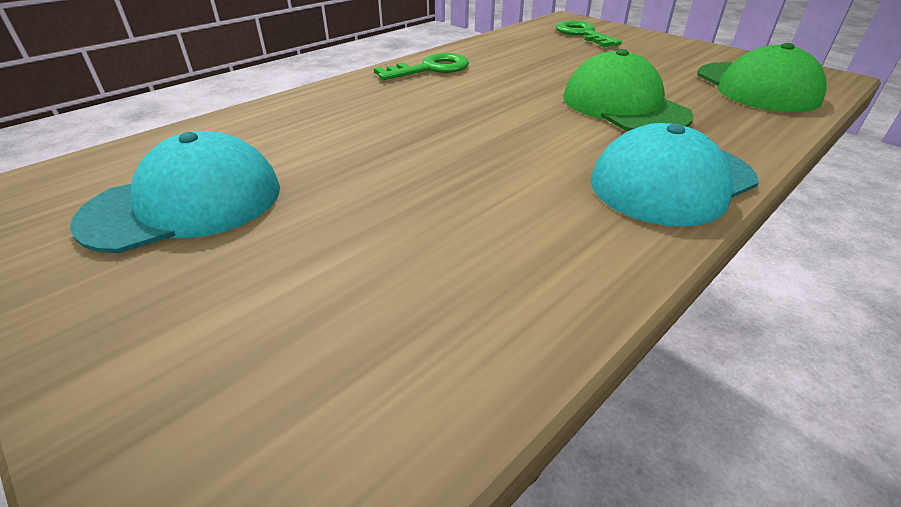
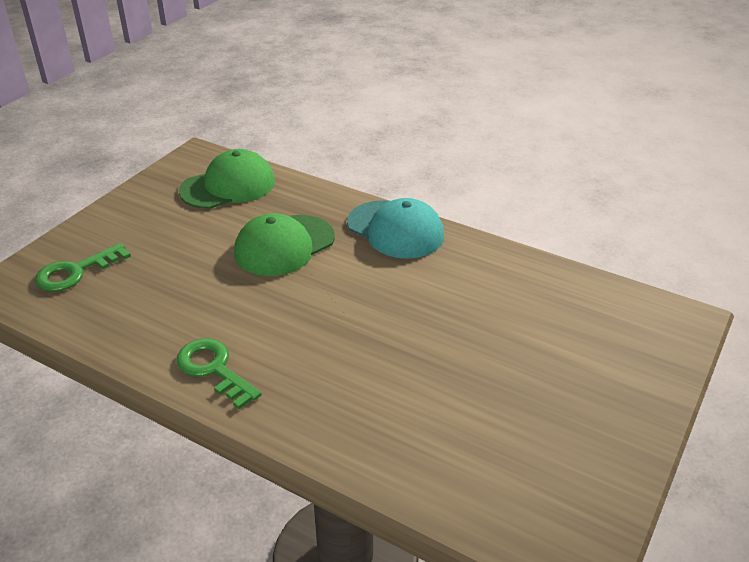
camera: 105 degrees left, 0 degrees up
turquoise cap [70,131,280,253] -> none

